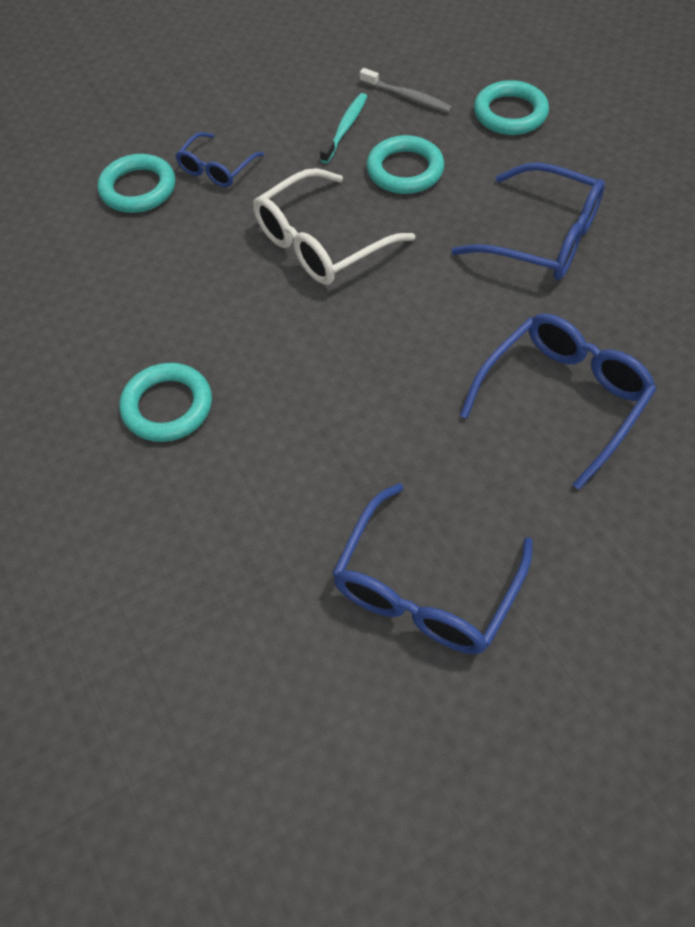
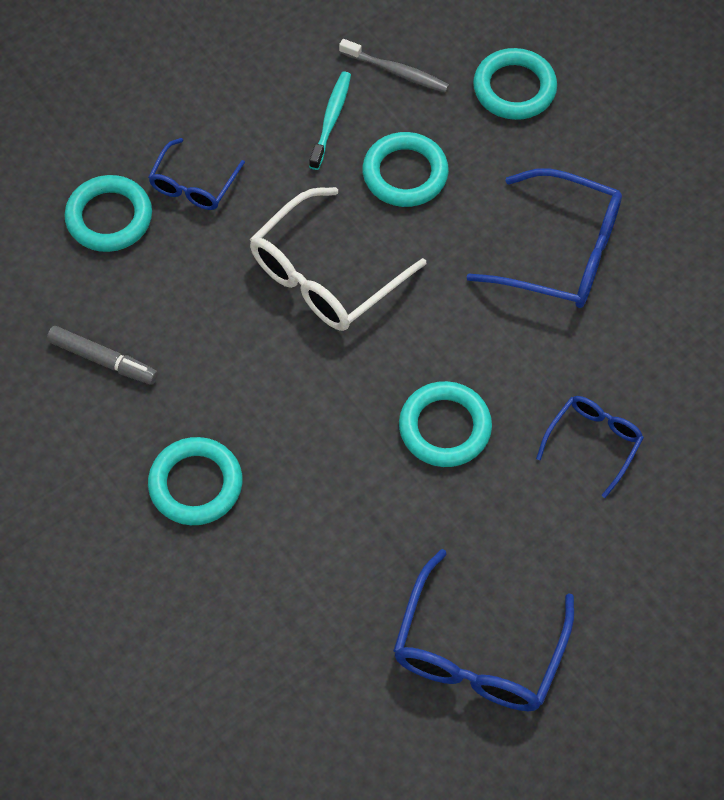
camera: 10 degrees left, 5 degrees up
blue glasses [460,313,657,490] -> blue glasses [536,396,644,498], size x0.58
none -> grey marker [47,326,158,385]
none -> turquoise ring [399,381,492,467]

